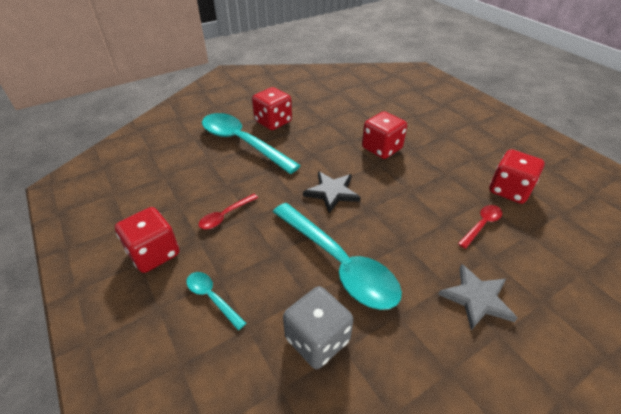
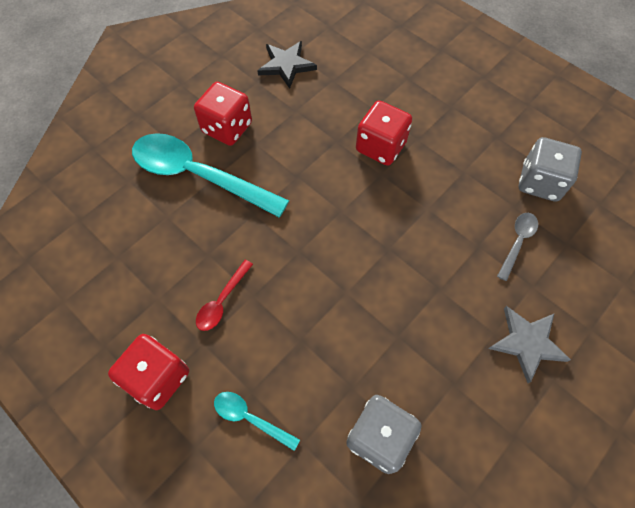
camera: 15 degrees left, 20 degrees up
turquoise spoon [273,203,402,310] -> none
black star [303,171,361,213] -> black star moved to [257,41,317,89]
red spoon [458,205,502,249] -> grey spoon [497,213,538,281]
red dice [489,149,545,204] -> grey dice [519,137,582,202]

